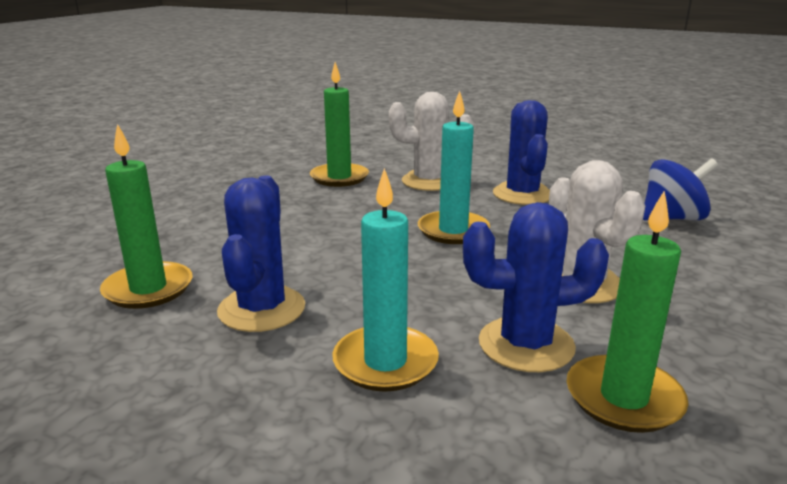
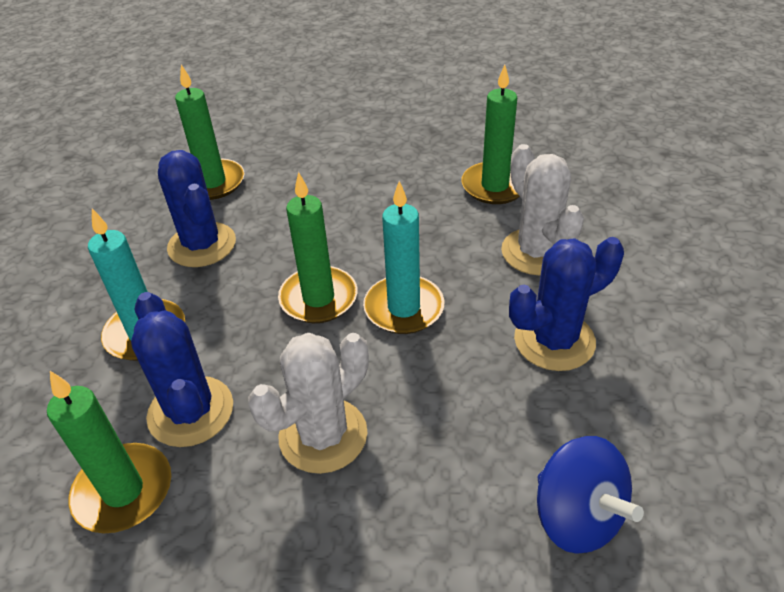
camera: 70 degrees right, 20 degrees up
blue cactus [217,175,305,332] -> blue cactus turned 75 degrees clockwise [158,150,236,267]
none -> green candle [278,172,357,323]

